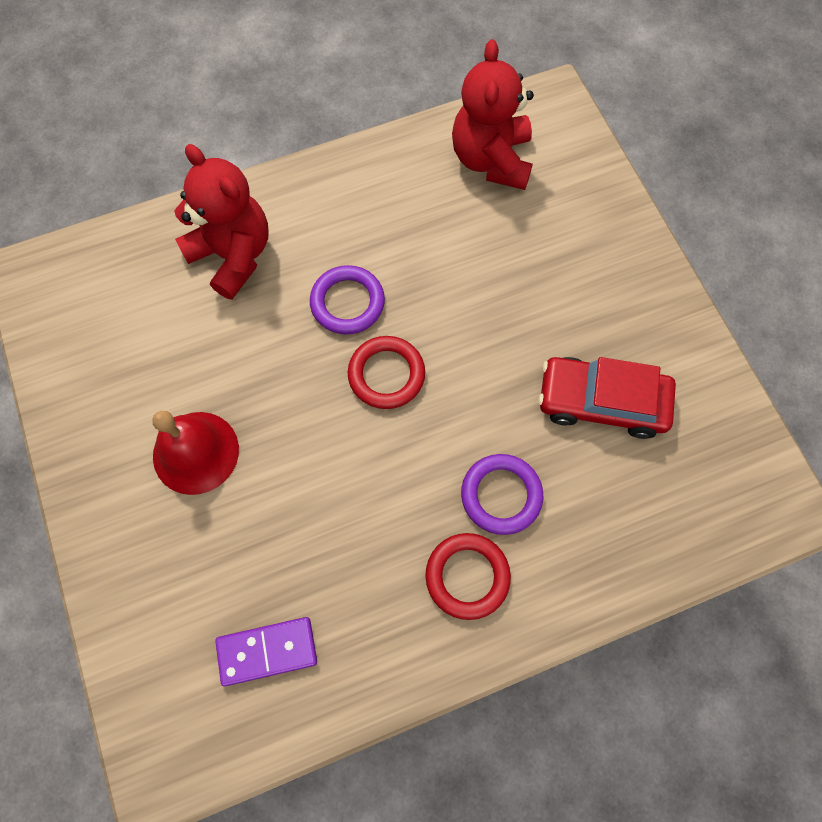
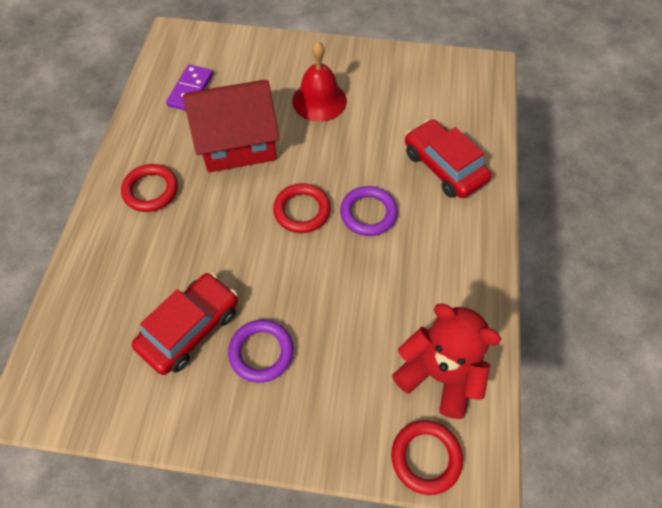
camera: 120 degrees right, 10 degrees down
red teddy bear [174,144,269,300] -> red car [405,119,492,198]
purple ring [461,454,543,535] -> purple ring moved to [228,320,294,383]
none -> red house [183,80,280,173]
none -> red ring [391,420,463,495]

